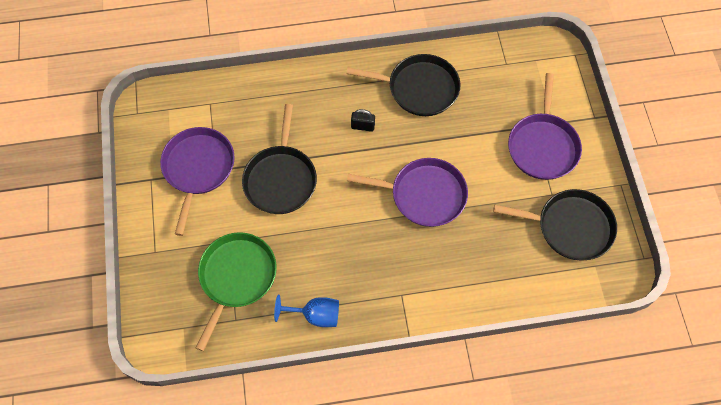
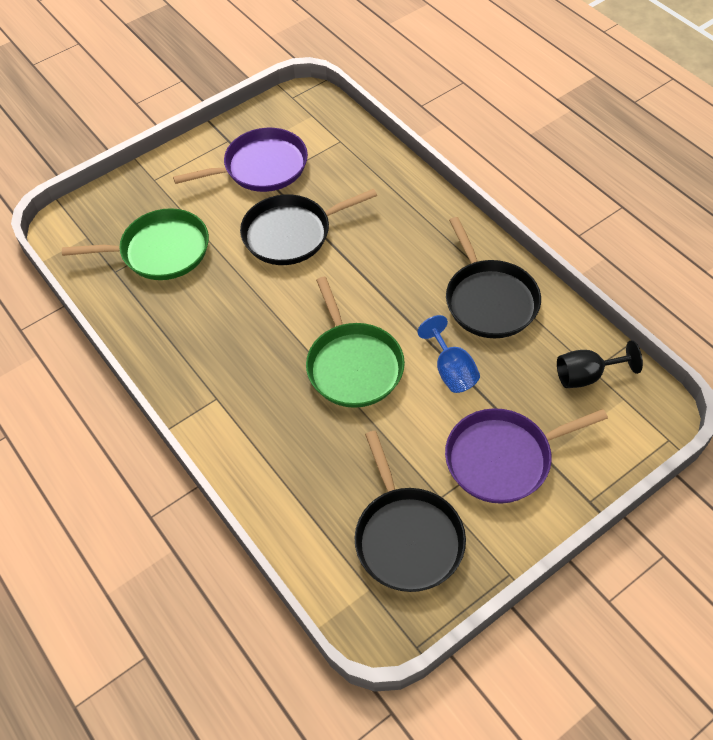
camera: 65 degrees right, 10 degrees down
blue goblet [274,295,339,327] -> blue goblet moved to [417,315,480,393]
purple pan [347,158,468,227] -> green pan [306,277,405,408]
black padlock [351,109,375,132] -> none
none -> black goblet [557,340,643,388]

